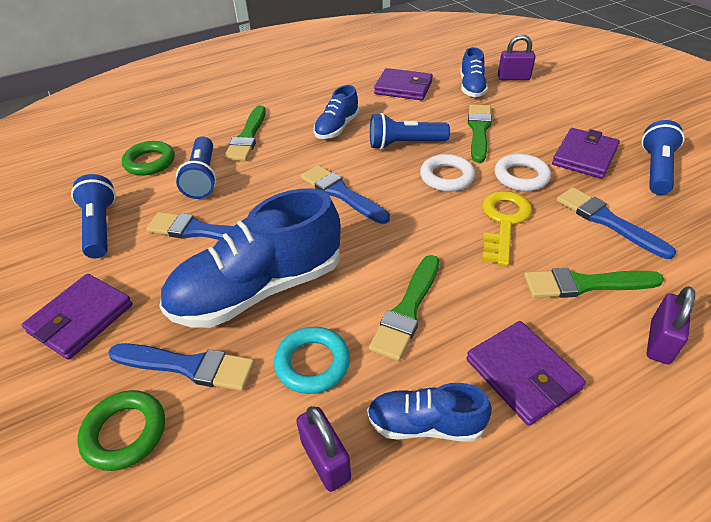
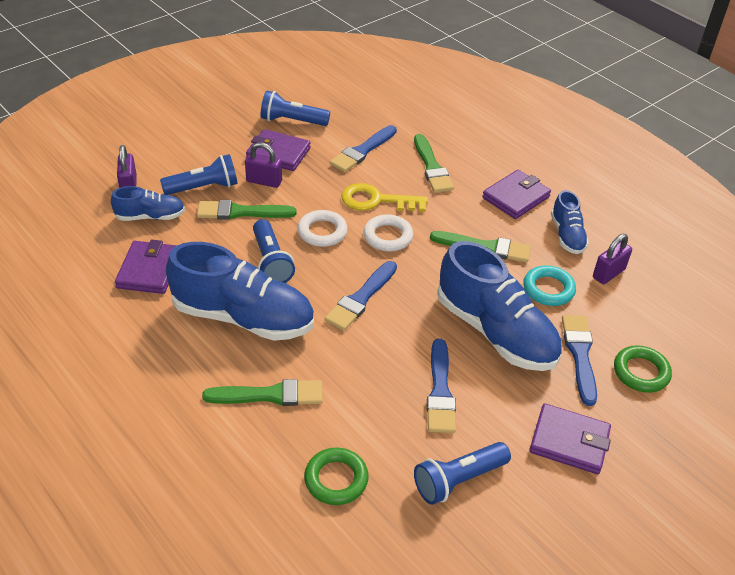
camera: 105 degrees left, 0 degrees up
blue flashlight [176,137,217,199] -> blue flashlight moved to [160,154,238,195]
blue shoe [314,85,359,139] -> blue shoe [166,242,314,341], size x1.95
white ring [495,154,551,191] -> white ring moved to [363,214,413,251]
purple padlock [647,286,695,364] -> purple padlock moved to [245,142,282,188]

